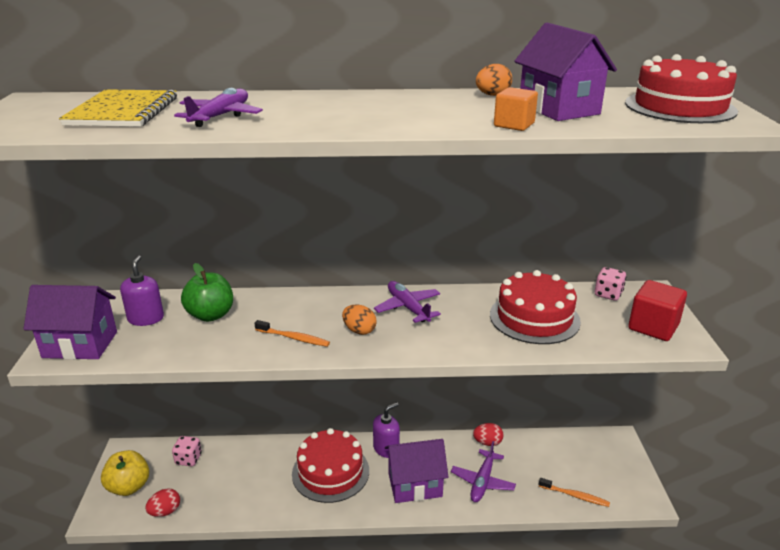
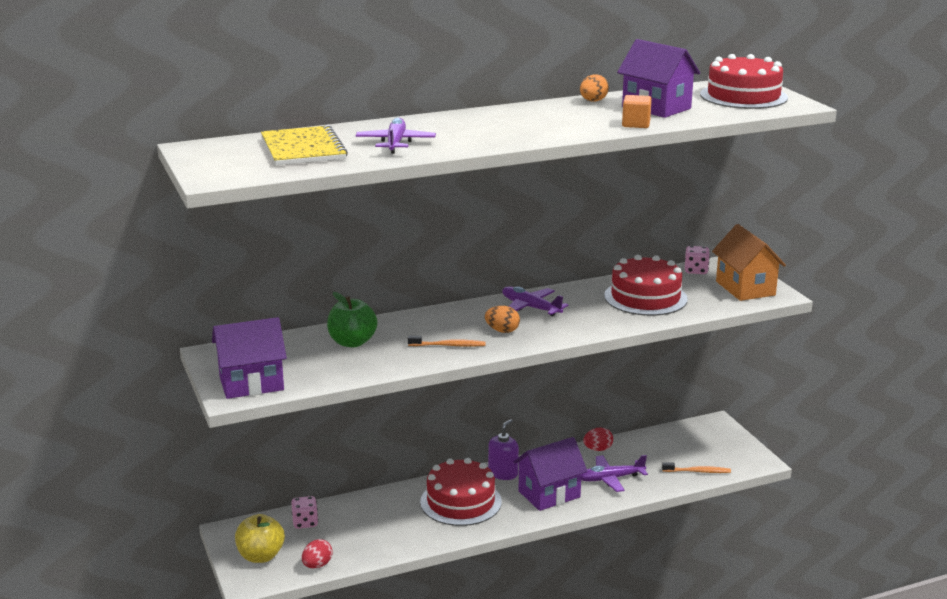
camera: 20 degrees left, 5 degrees down
purple soap dispenser [120,255,164,326] -> none
purple plane [451,441,516,502] -> purple plane turned 75 degrees clockwise [581,455,648,492]
red cube [628,280,687,341] -> orange house [712,224,786,301]

